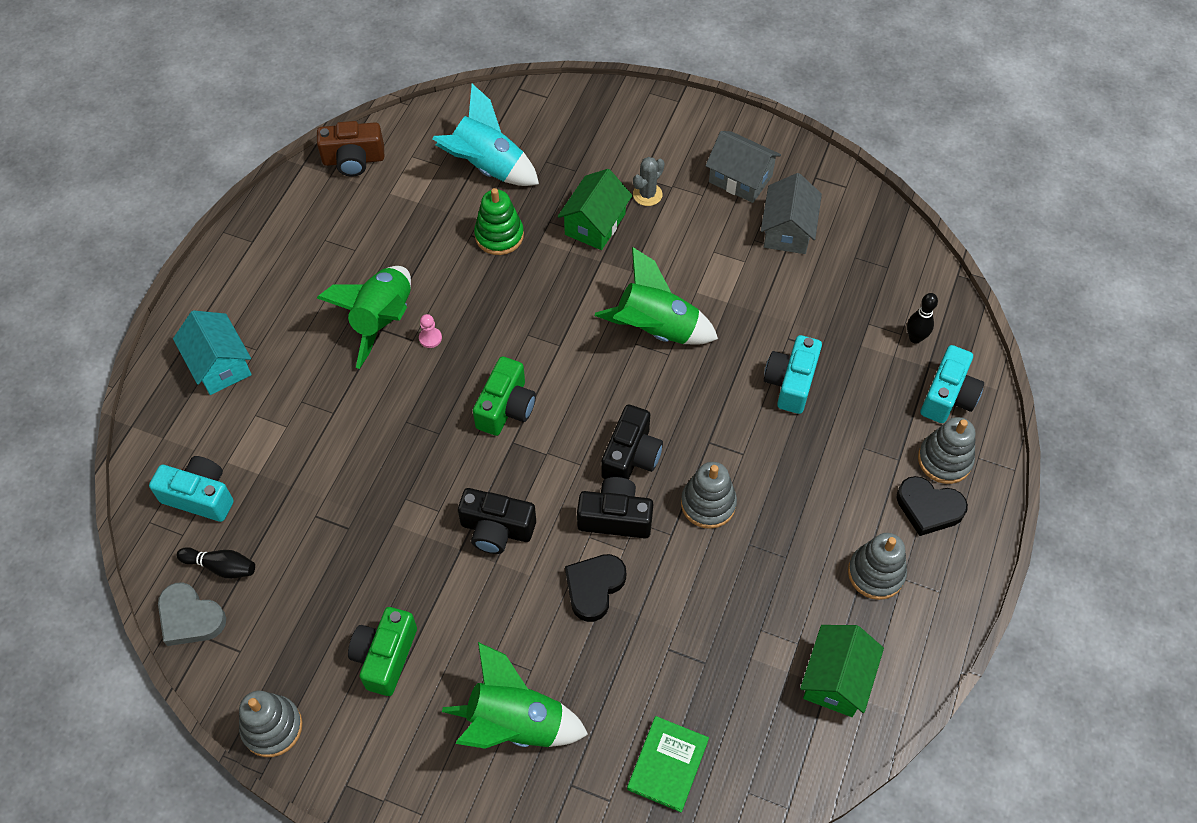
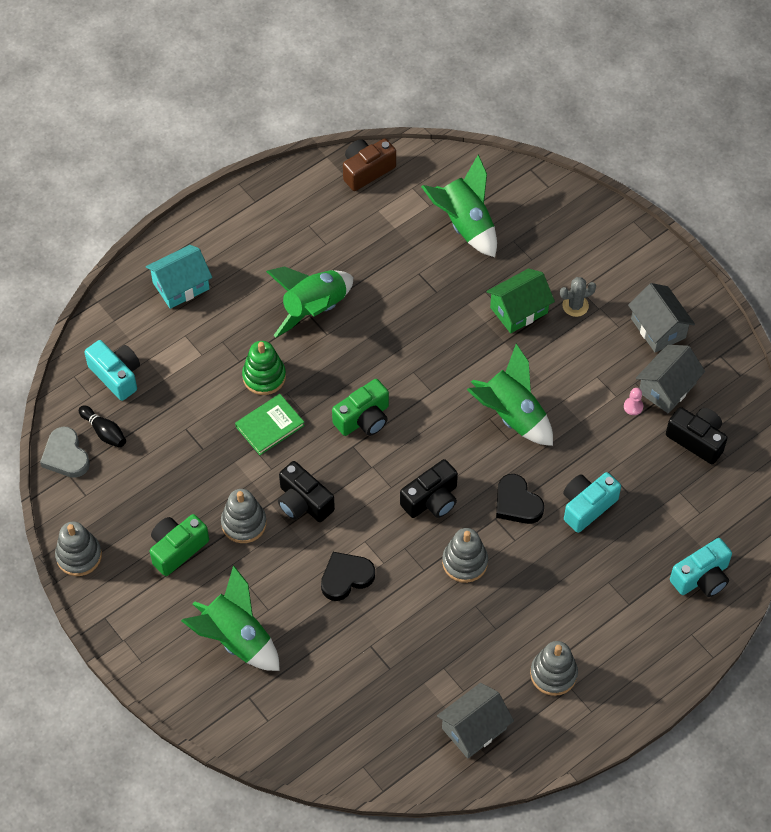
camera: 30 degrees right, 0 degrees up
turquoise house [173,310,251,395] -> turquoise house turned 60 degrees clockwise [146,245,212,309]
brown camera [317,121,384,176] -> brown camera turned 120 degrees clockwise [343,138,396,191]
pink pawn [419,314,442,348] -> pink pawn moved to [624,388,643,415]
turquoise rocket [432,84,539,186] -> green rocket [421,155,497,257]
green stacking toy [474,188,524,255] -> green stacking toy moved to [242,341,286,395]
black camera [577,477,653,539] -> black camera moved to [666,407,728,464]
green book [627,716,709,812] -> green book moved to [235,394,305,455]
green house [800,625,884,717] -> grey house [437,683,514,758]
black heart [897,476,968,536] -> black heart moved to [496,474,544,524]
black bowling pin [907,293,938,344] -> none
grey stacking toy [918,417,976,484] -> grey stacking toy moved to [221,489,266,543]

